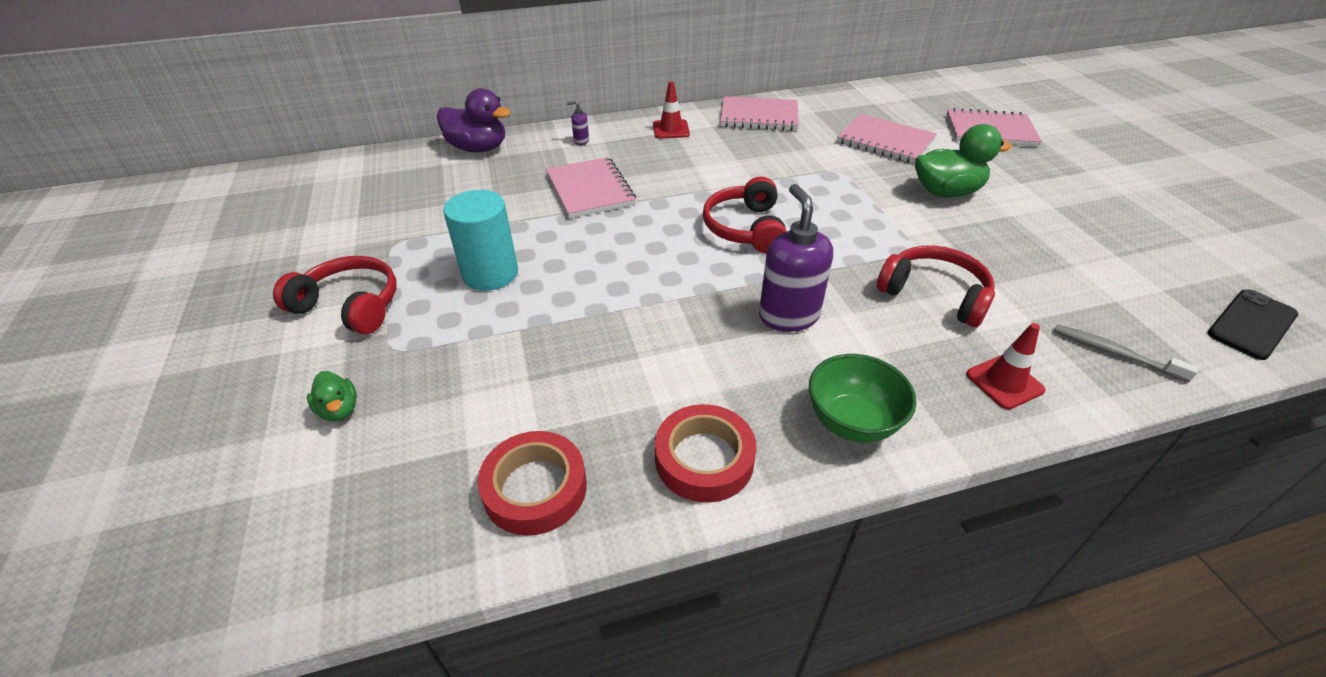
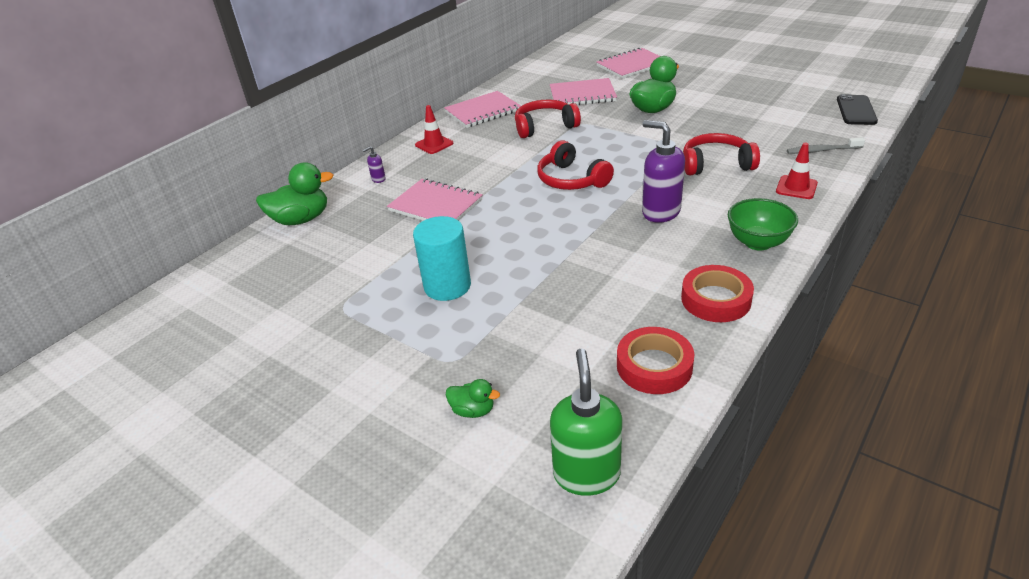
camera: 35 degrees left, 5 degrees down
red headphones [273,256,397,334] -> red headphones moved to [515,100,581,138]
purple duck [437,88,511,153] -> green duck [256,162,334,225]
none -> green soap dispenser [550,349,622,496]

